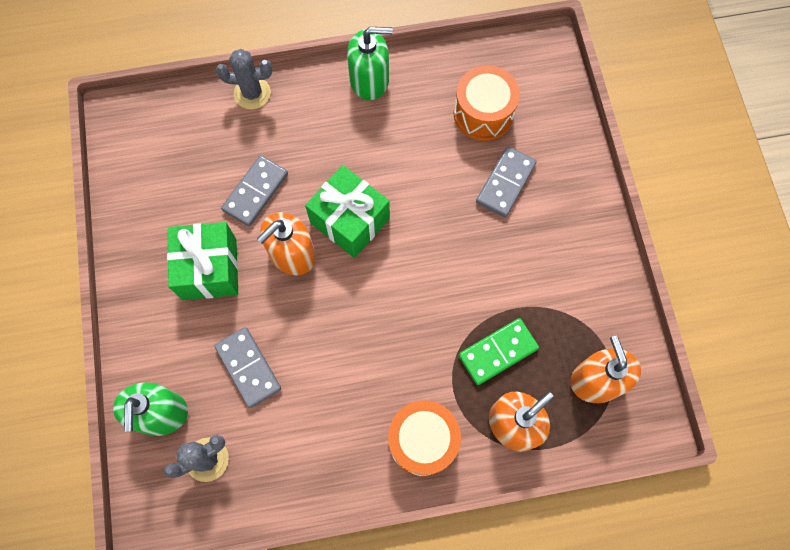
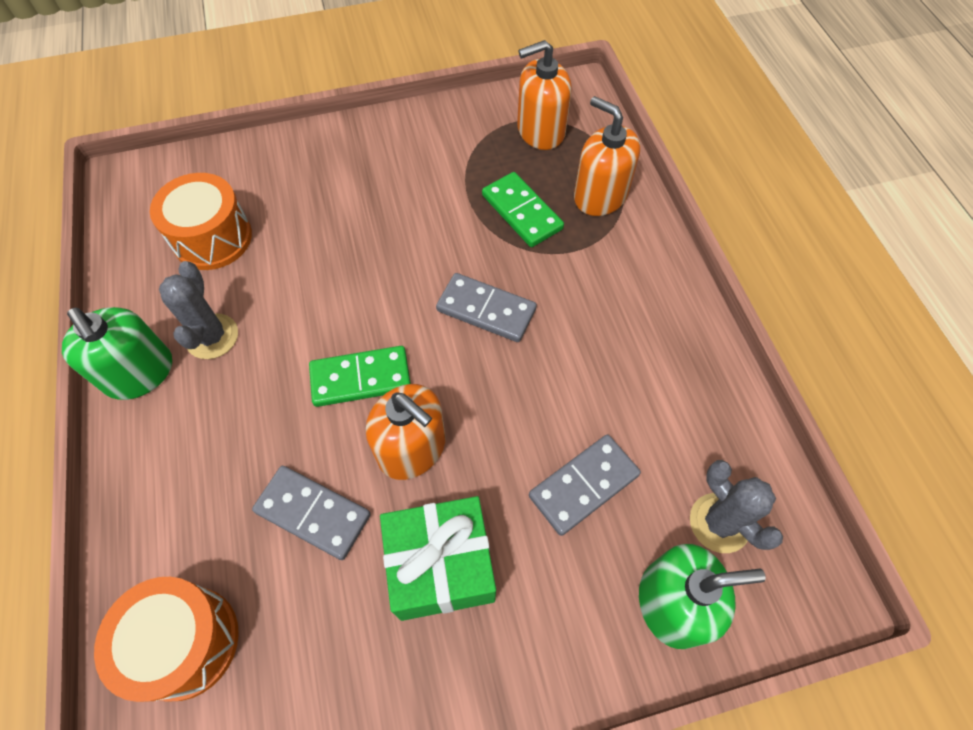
camera: 95 degrees left, 10 degrees down
grey cactus [216,49,272,109] -> grey cactus moved to [159,261,238,359]
green gift [305,165,390,258] -> green domino [309,346,411,407]
green soap dispenser [347,27,393,100] -> green soap dispenser turned 150 degrees clockwise [62,307,172,400]
orange drum [388,400,461,476] -> orange drum moved to [94,577,239,702]
grey domino [476,146,537,217] -> grey domino moved to [436,273,537,342]

